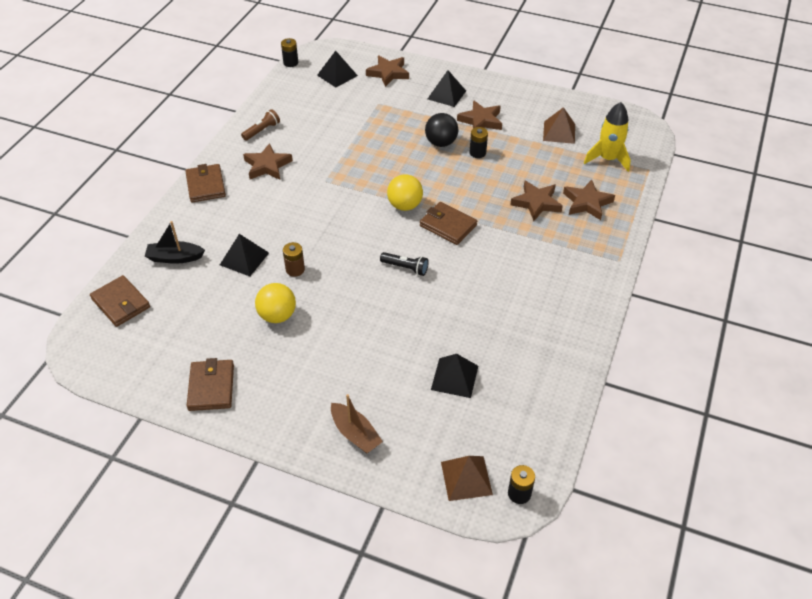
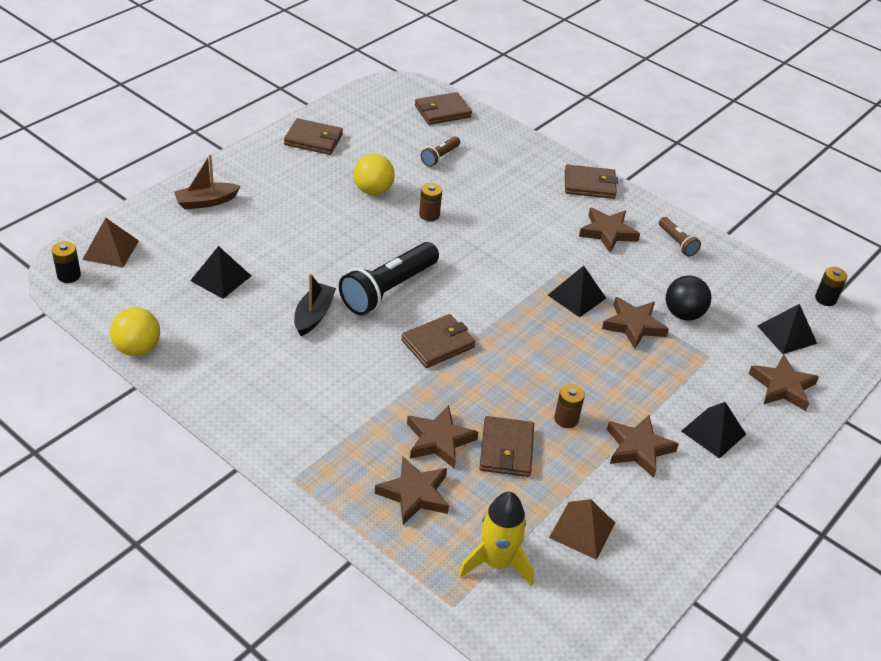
camera: 105 degrees right, 5 degrees down
black boat [145,221,205,264] -> black boat moved to [294,274,336,336]
black pyramid [220,234,269,276] -> black pyramid moved to [548,266,606,317]
black flashlight [380,252,429,276] -> black flashlight [339,242,439,315], size x2.02
yellow ball [387,175,423,211] -> yellow ball moved to [110,307,160,356]
black ball [425,113,459,147] -> black ball moved to [666,276,712,321]
black battery [470,127,488,158] -> brown battery [554,384,585,428]
none -> brown flashlight [421,136,460,167]
none -> brown wallet [479,416,534,477]
none -> brown star [602,297,669,349]

